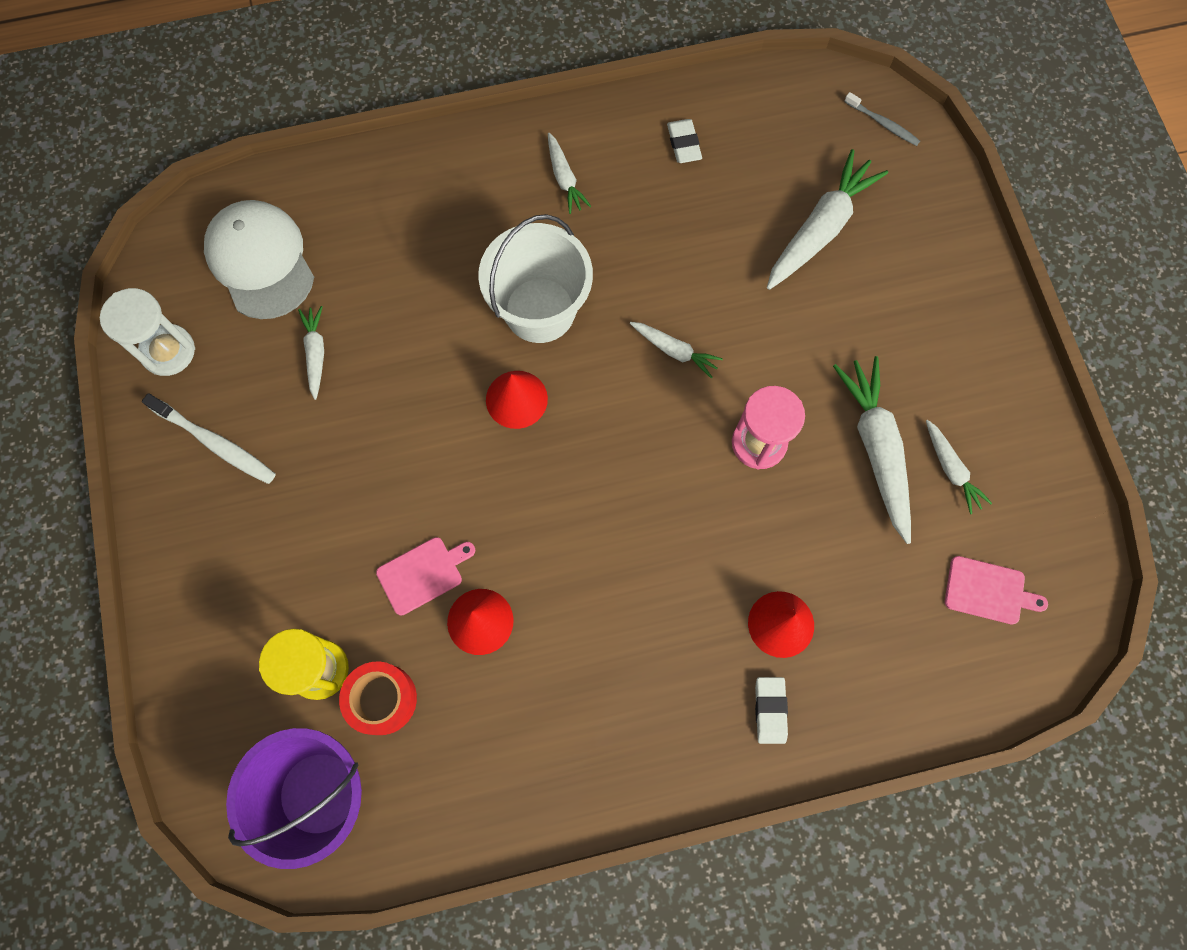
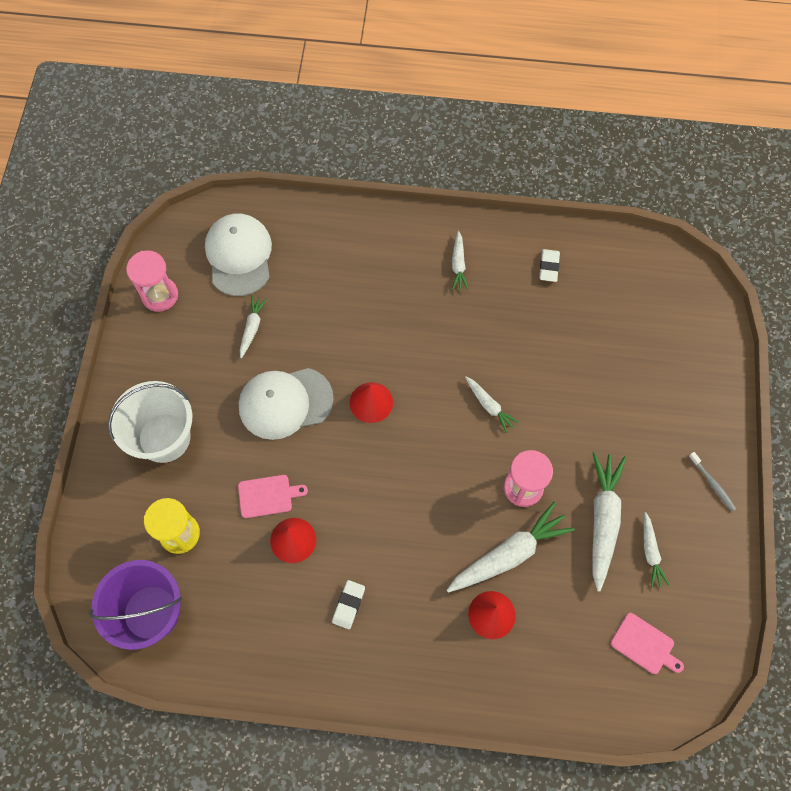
camera: 20 degrees right, 5 degrees down
white hourglass [100,288,195,376] -> pink hourglass [126,250,178,312]
white toothbrush [142,393,276,484] -> none
red tape [339,661,417,735] -> none
white bucket [478,214,593,343] -> white bucket moved to [108,381,192,463]
white eraser [755,677,788,744] -> white eraser moved to [332,580,365,629]
white carrot [767,149,888,290] -> white carrot moved to [447,502,575,592]
grey toothbrush [844,92,920,146] -> grey toothbrush moved to [689,452,736,511]
none -> white cap [239,368,334,440]

